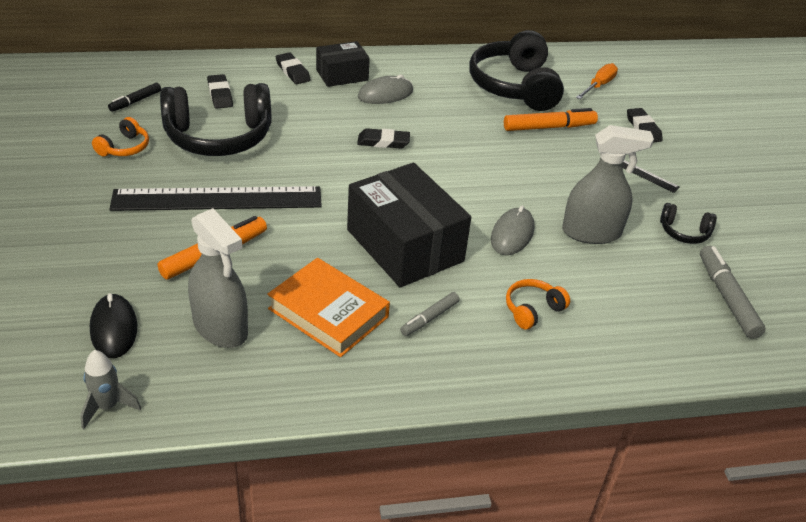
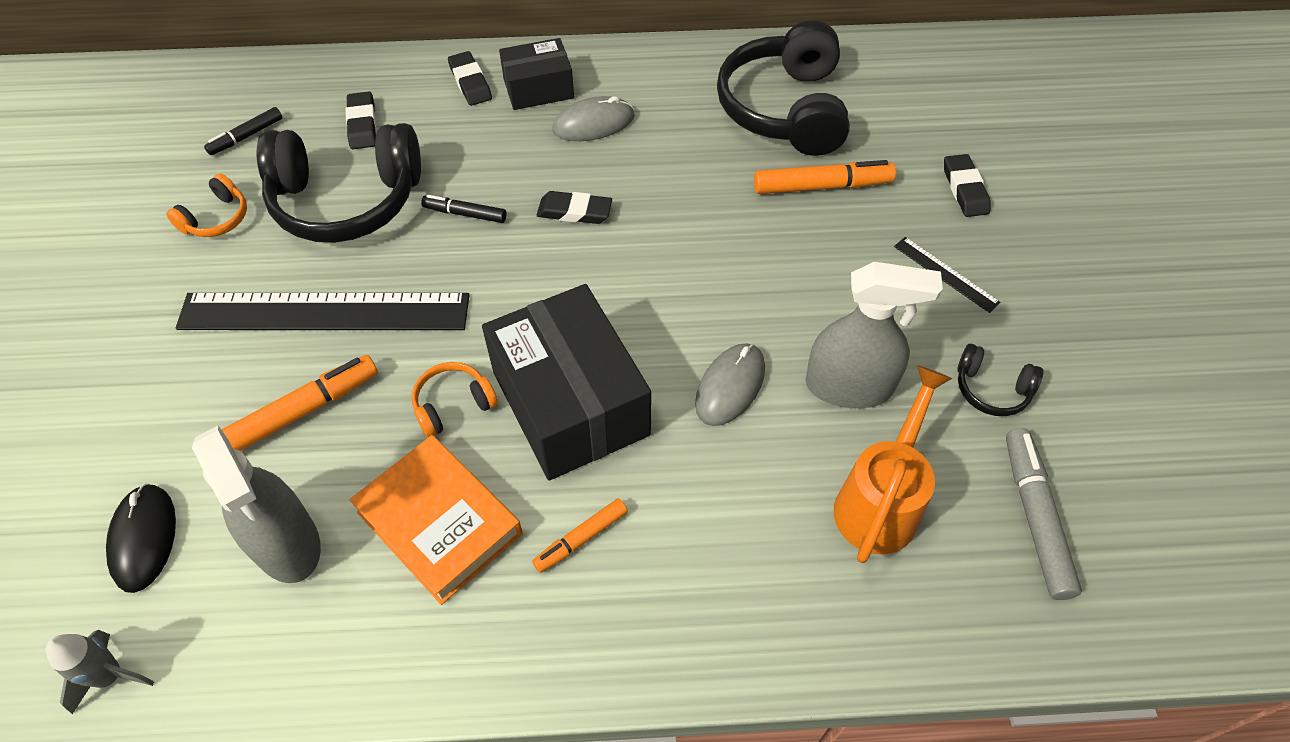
camera: 10 degrees right, 15 degrees up
grey marker [400,292,460,336] -> orange marker [532,499,628,573]
orange headphones [506,279,570,329] -> orange headphones moved to [412,362,498,437]
orange screwdriver [576,63,618,99] -> none
none -> black marker [421,195,506,223]
none -> orange watering can [834,365,952,563]

